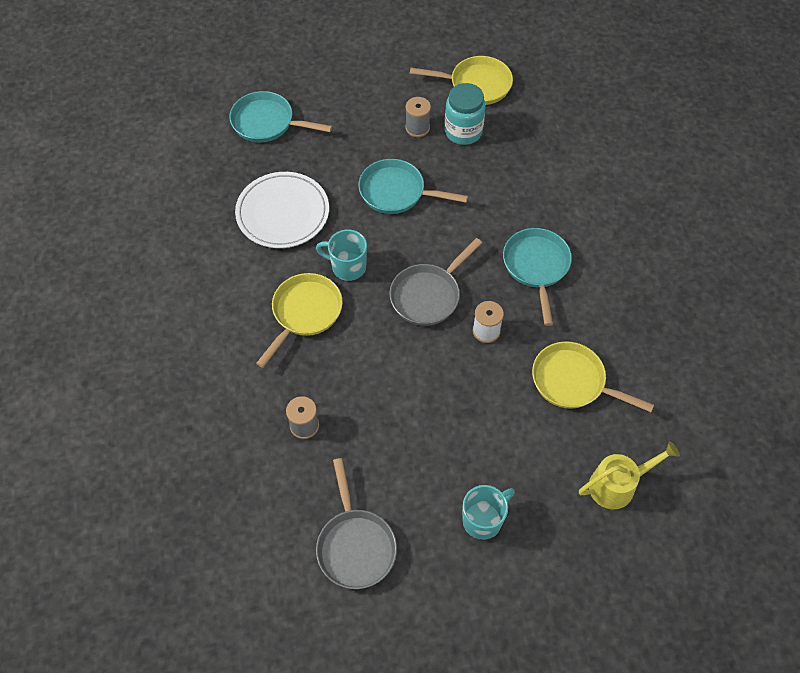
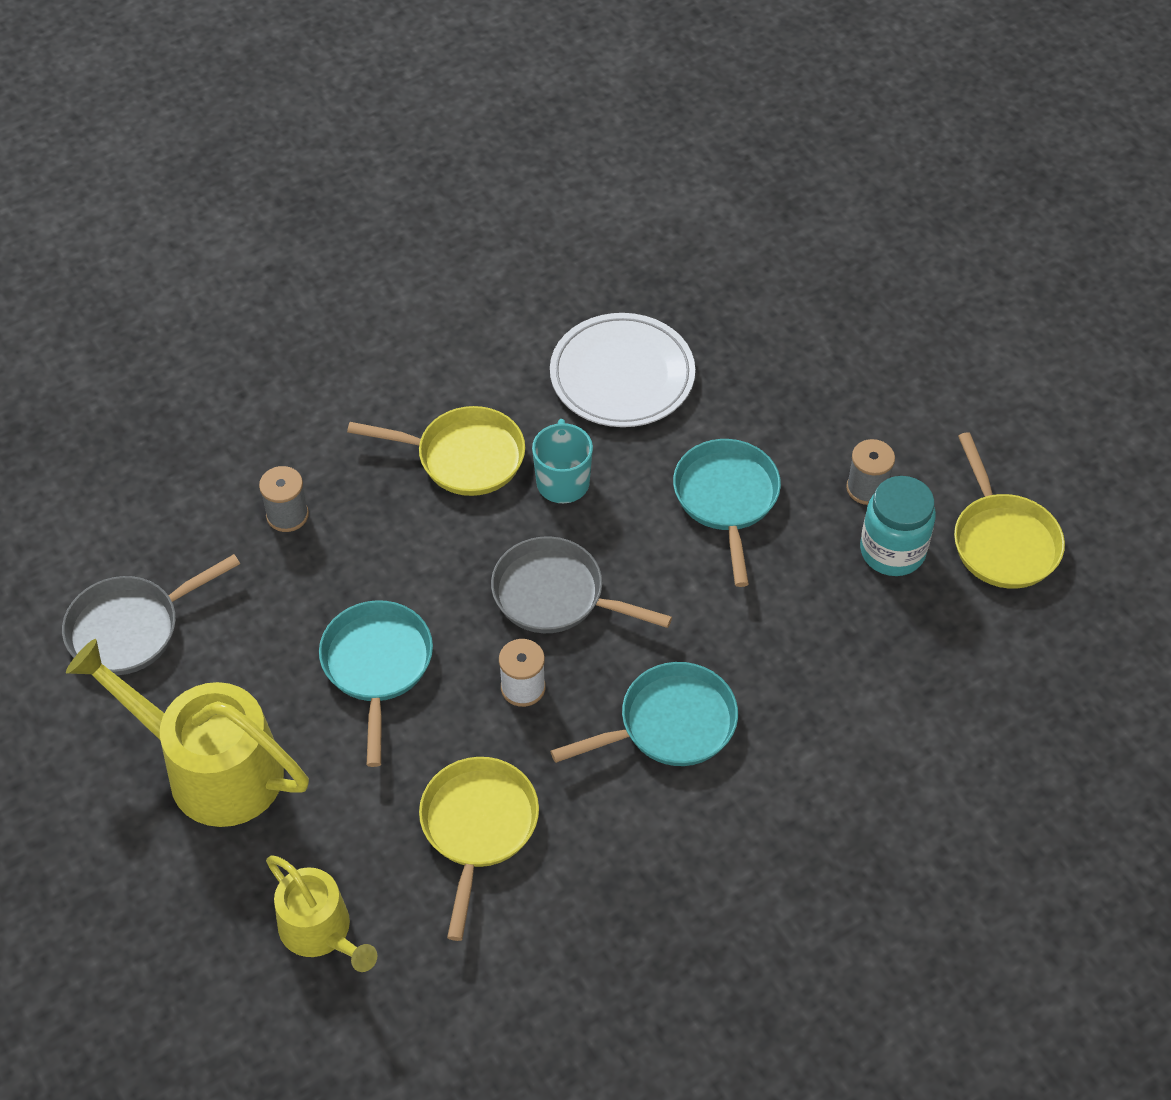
camera: 70 degrees right, 5 degrees down
turquoise pan [229,91,332,142] -> turquoise pan moved to [319,600,433,767]
turquoise mug [462,485,515,540] -> yellow watering can [66,639,309,827]

